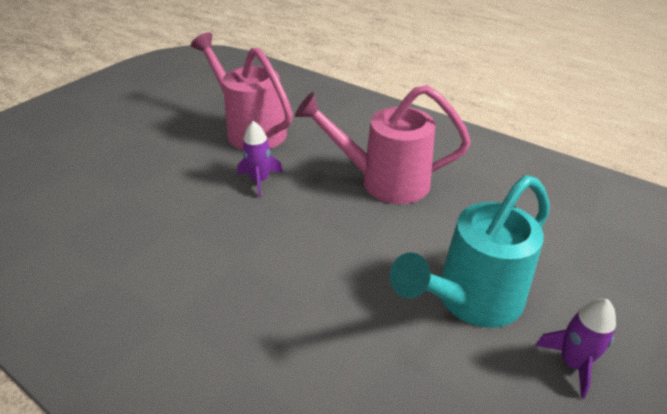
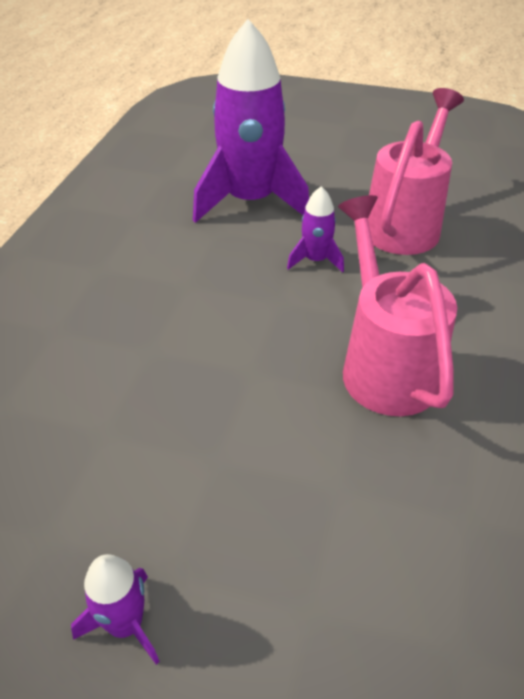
camera: 70 degrees right, 5 degrees up
turquoise watering can [390,175,549,328] -> none
none -> purple rocket [193,19,309,223]

